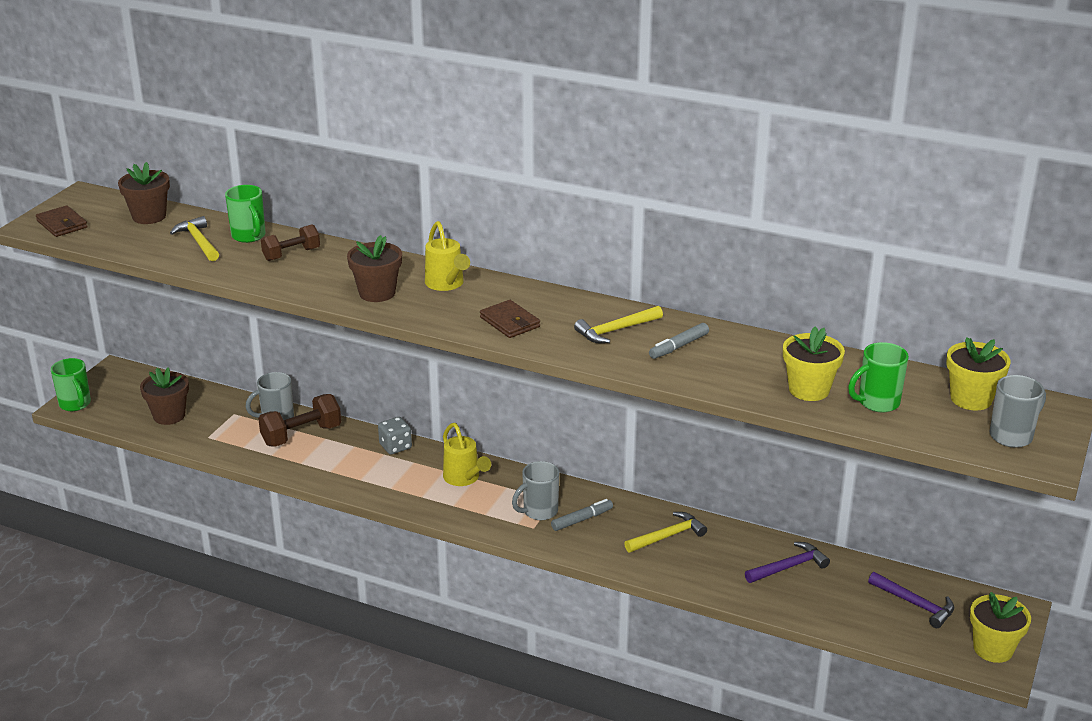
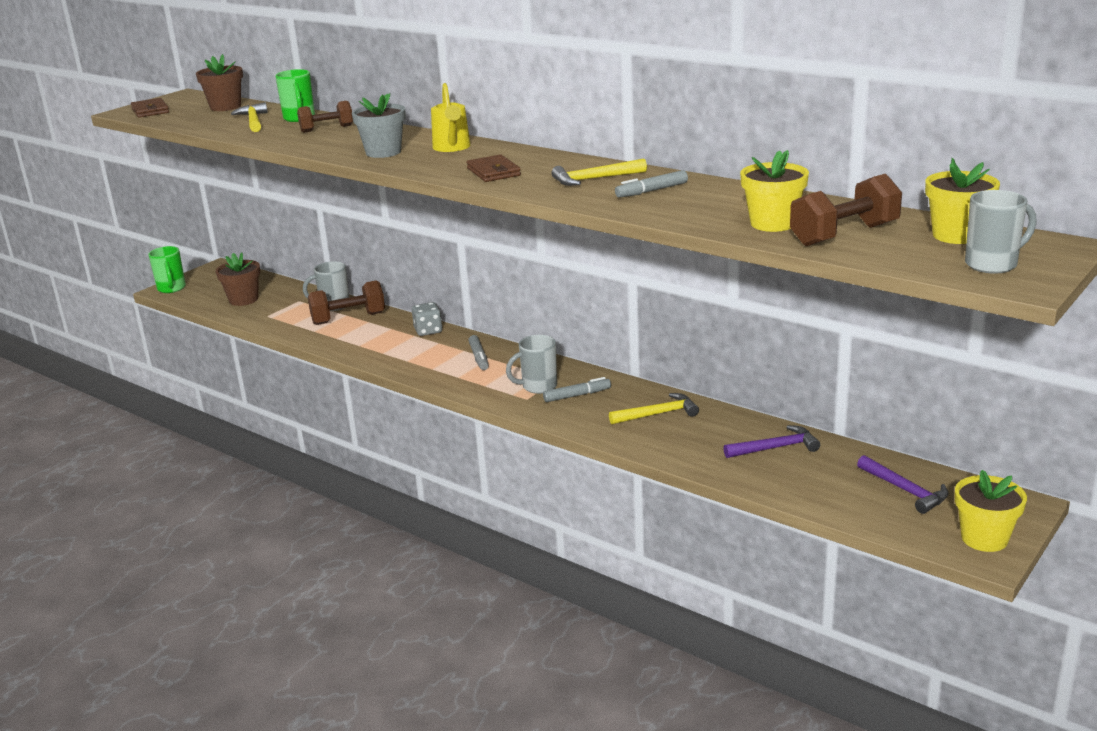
camera: 15 degrees right, 5 degrees down
brown flower pot [347,235,402,302] -> grey flower pot [352,93,406,158]
yellow watering can [443,423,491,486] -> grey marker [468,335,489,370]
green mug [848,342,909,413] -> brown dumbbell [790,174,902,246]

